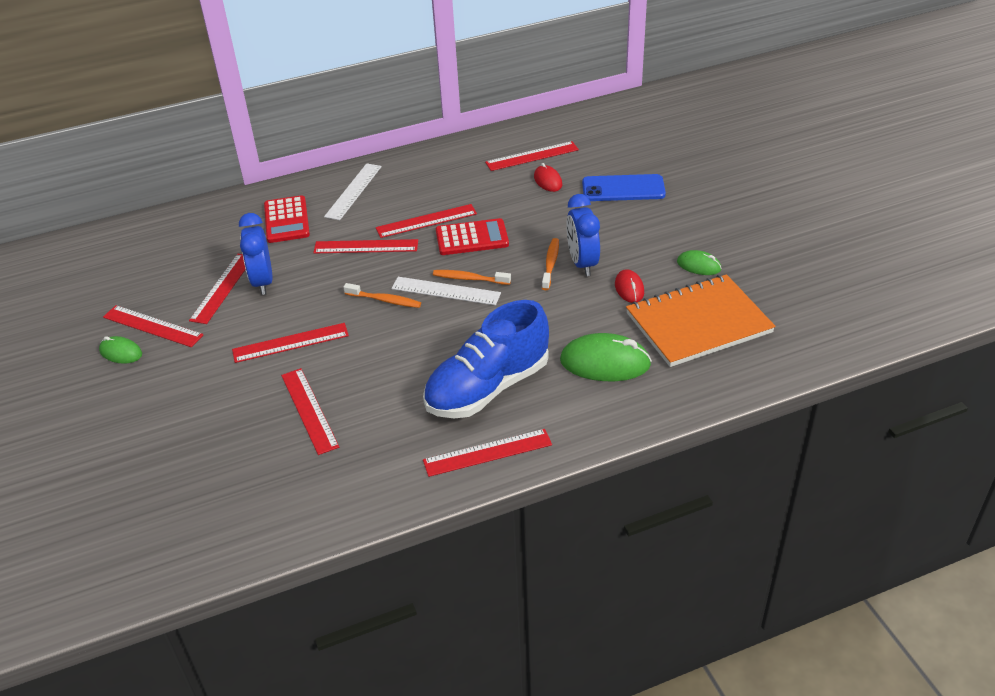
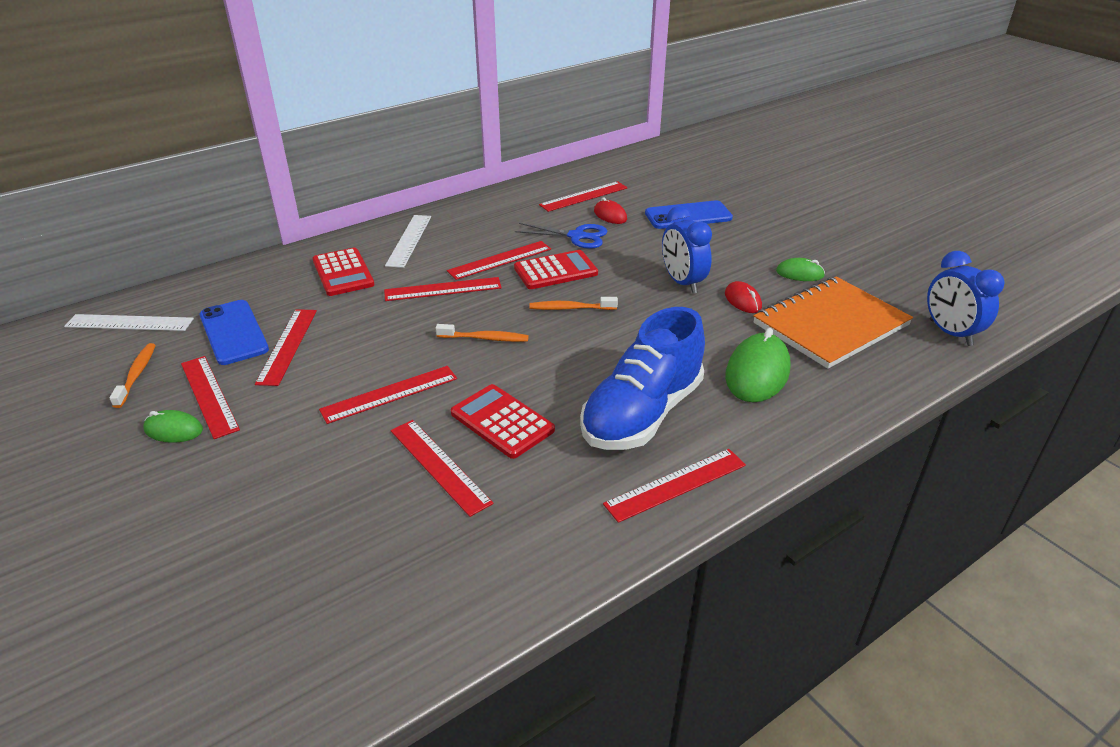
camera: 15 degrees left, 5 degrees down
red ruler [103,305,204,347] -> red ruler turned 45 degrees clockwise [181,356,240,439]
blue clock [239,213,273,295] -> blue clock moved to [927,251,1004,346]
white ruler [391,277,501,305] -> white ruler moved to [64,314,194,331]
orange toothbrush [542,238,559,290] -> orange toothbrush moved to [109,343,156,408]
green mouse [560,333,652,381] -> green mouse turned 60 degrees counterclockwise [725,328,791,402]
none -> blue phone [200,300,269,365]
none -> red calculator [451,384,555,459]
none -> blue scissors [515,223,607,249]

